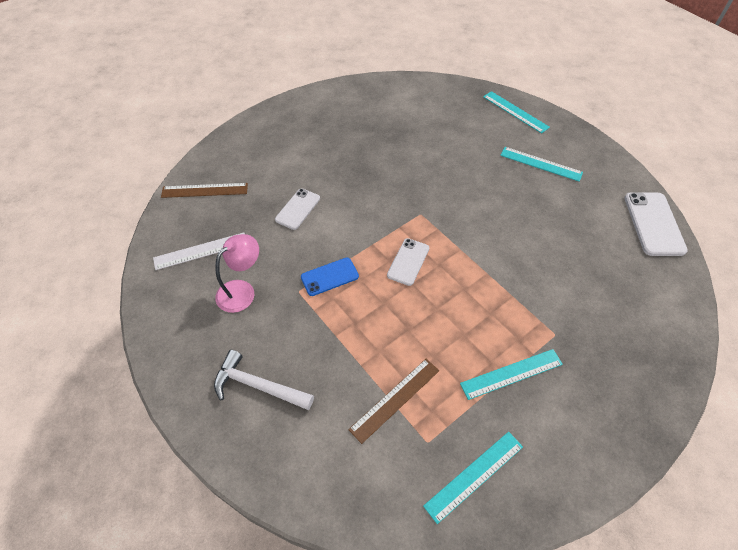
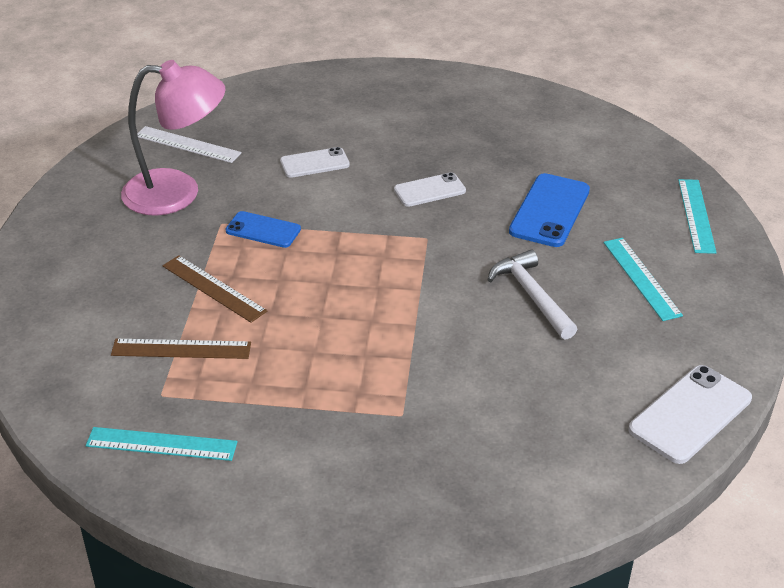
camera: 45 degrees right, 15 degrees down
brown ruler [161,183,248,198] -> brown ruler moved to [163,255,267,323]
white hammer [214,350,314,410] -> white hammer moved to [488,249,577,340]
pink lamp [215,234,259,313] -> pink lamp [121,60,225,216], size x1.63
white phone [387,238,429,286] -> white phone moved to [394,172,466,207]
turquoise ruler [460,349,563,400] -> none
none -> blue phone [509,173,590,247]

